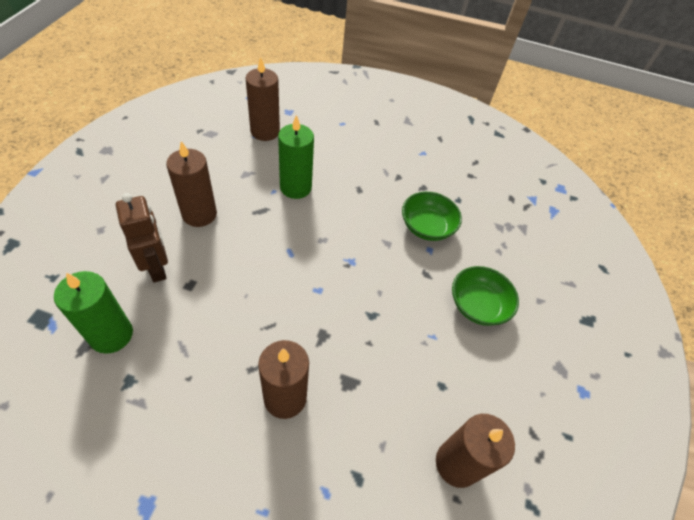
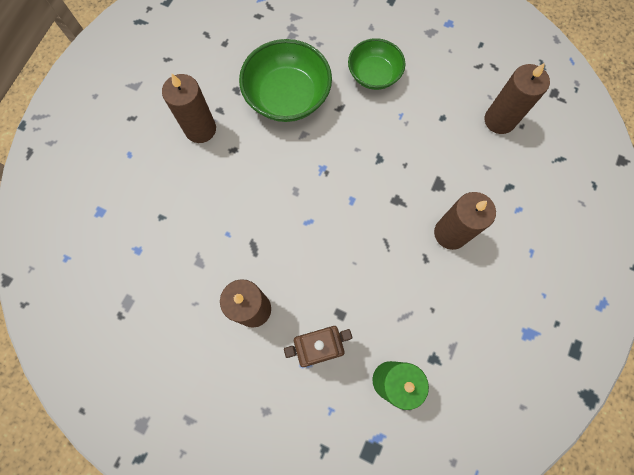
camera: 75 degrees left, 20 degrees up
brown candle [246,57,280,141] -> brown candle moved to [162,74,216,143]
green candle [278,115,314,199] -> none
green bowl [402,192,462,241] -> green bowl [239,39,332,122], size x1.55

